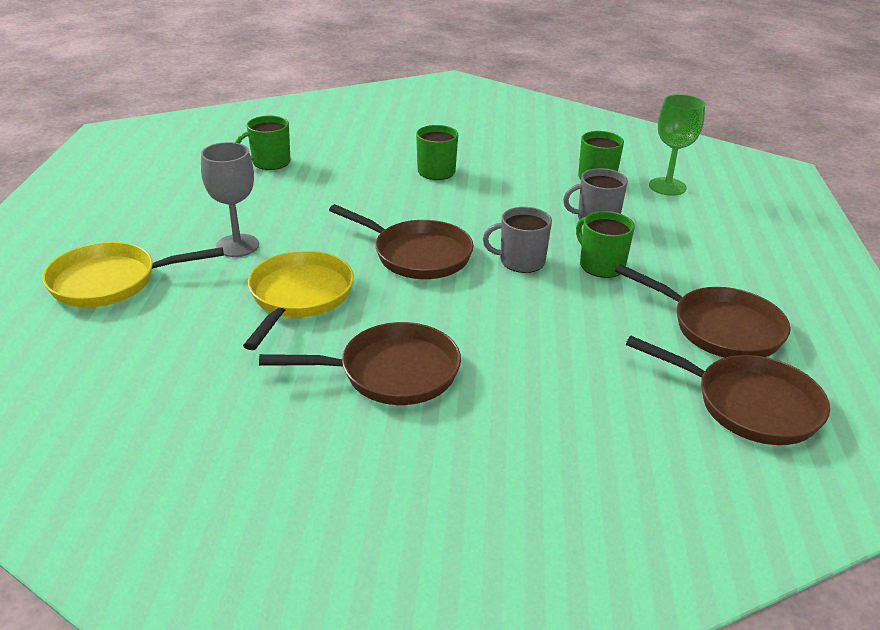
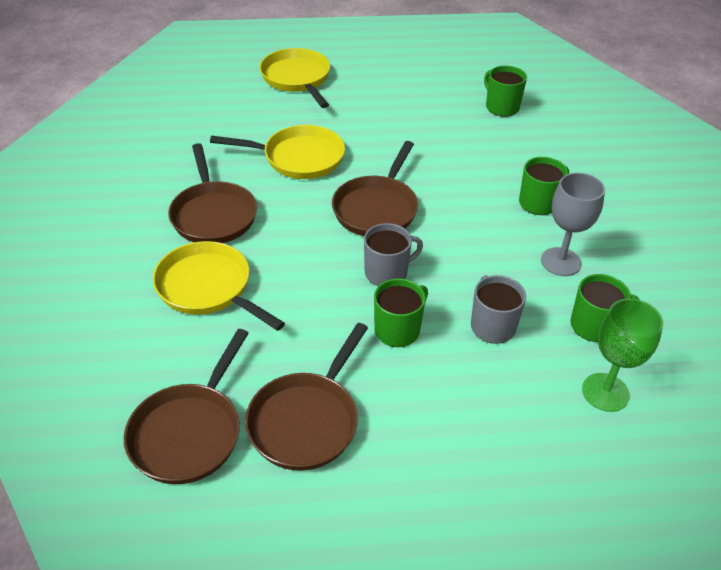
camera: 80 degrees right, 10 degrees up
grey goblet [201,142,259,257] -> grey goblet moved to [541,173,605,276]
grey mug [483,207,552,273] -> grey mug turned 75 degrees clockwise [364,223,423,286]
none -> yellow pan [153,241,285,331]

